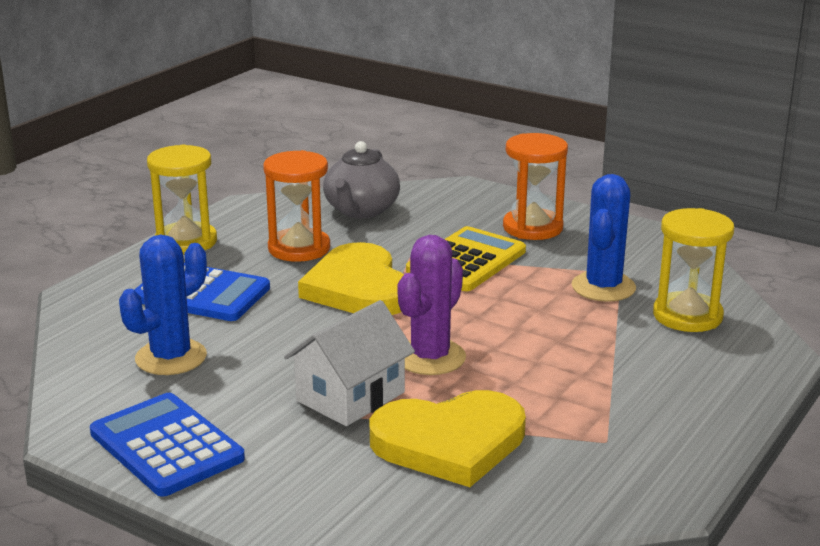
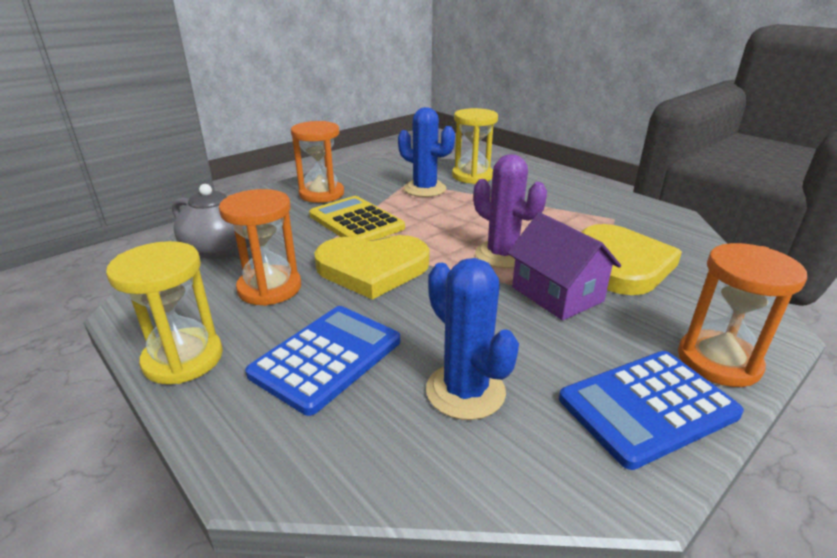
camera: 75 degrees left, 5 degrees up
white house [284,300,415,426] -> purple house [507,212,621,321]
none -> orange hourglass [678,243,807,387]

